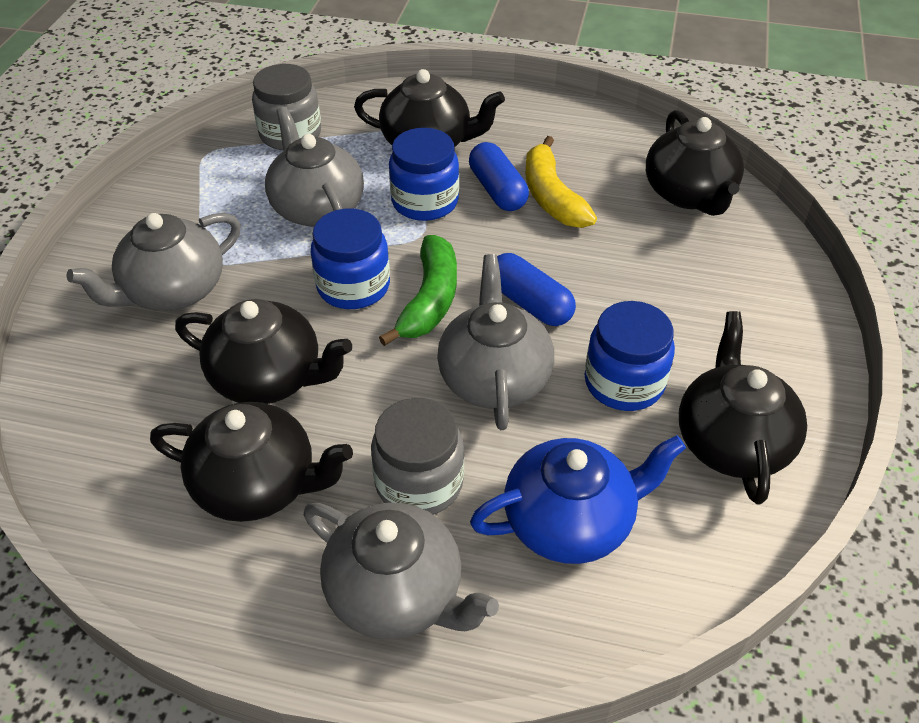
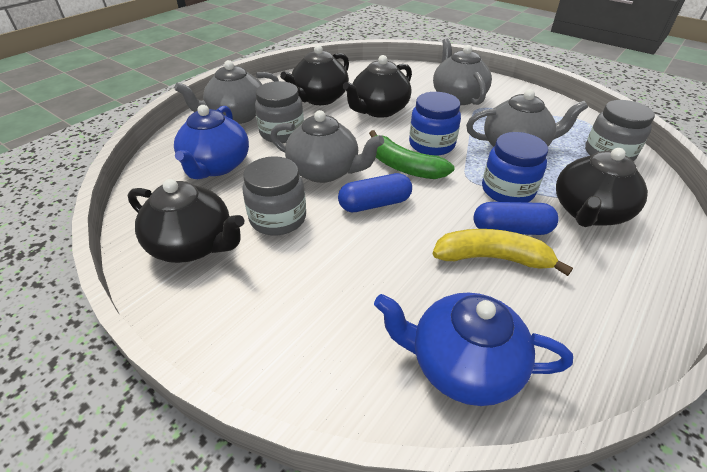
camera: 115 degrees right, 5 degrees down
blue jar [584,301,675,411] -> grey jar [242,156,306,235]
black teapot [646,110,744,216] -> blue teapot [374,292,573,406]

